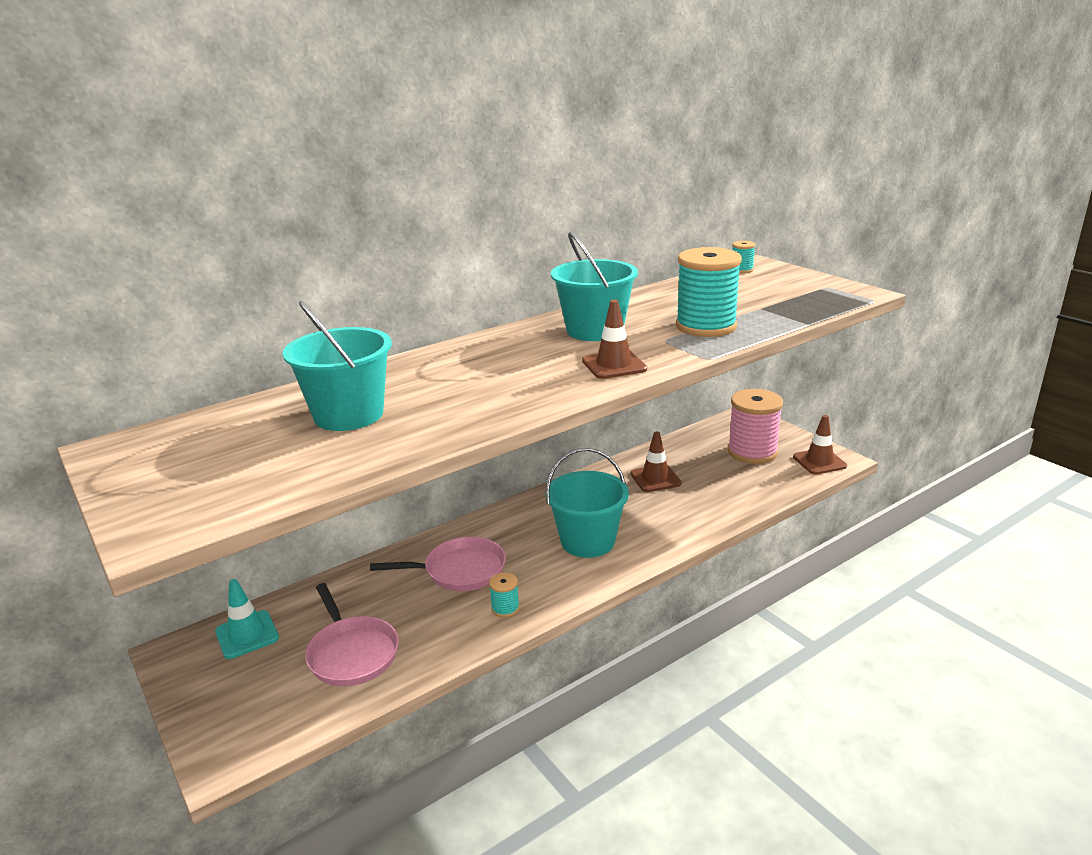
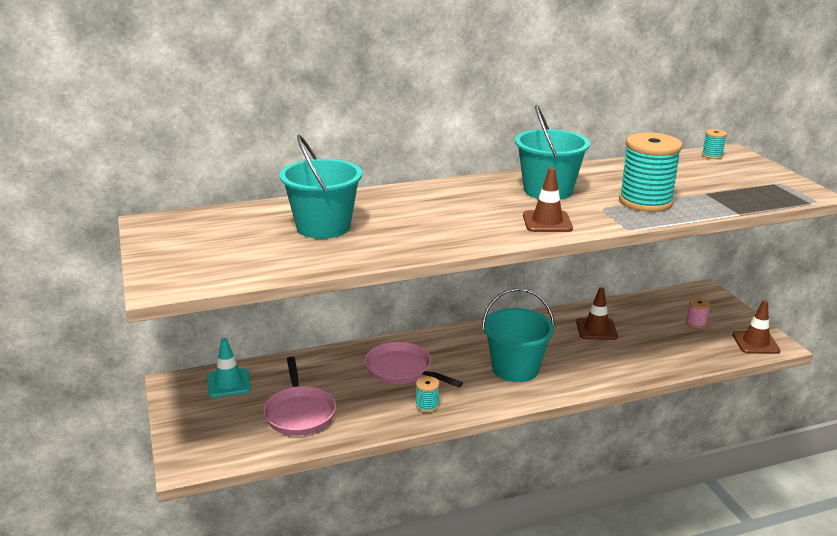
camera: 15 degrees right, 0 degrees up
pink pan [370,537,506,591] -> pink pan turned 150 degrees counterclockwise [365,342,463,387]
pink spool [728,389,783,464] -> pink spool [686,298,710,328], size x0.44

